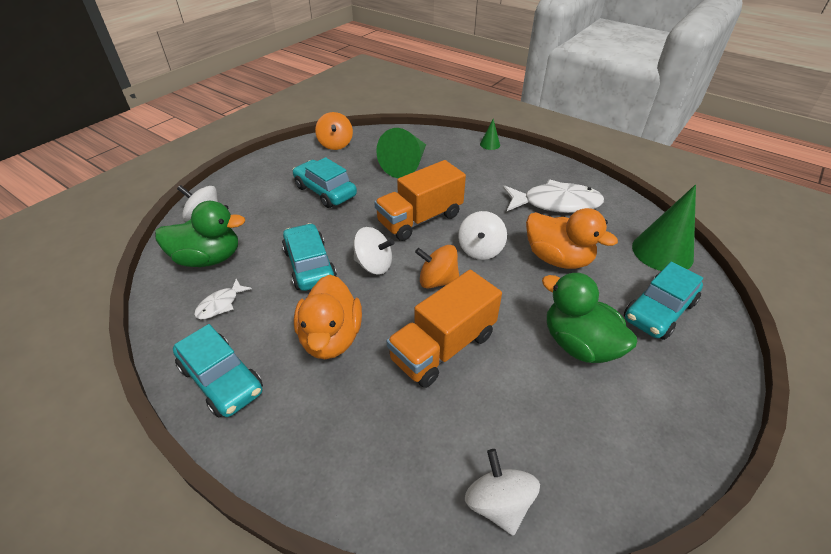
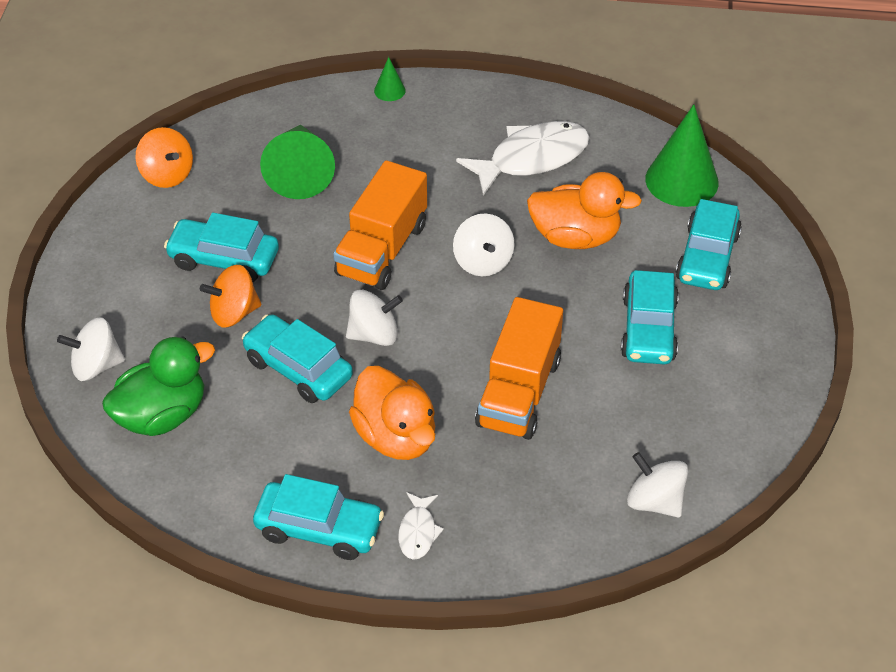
camera: 30 degrees left, 5 degrees up
white fish [194,279,252,319] -> white fish moved to [398,492,444,560]
orange spinning top [415,245,459,288] -> orange spinning top moved to [200,265,261,328]
green duck [542,272,637,363] -> turquoise car [621,270,679,364]

